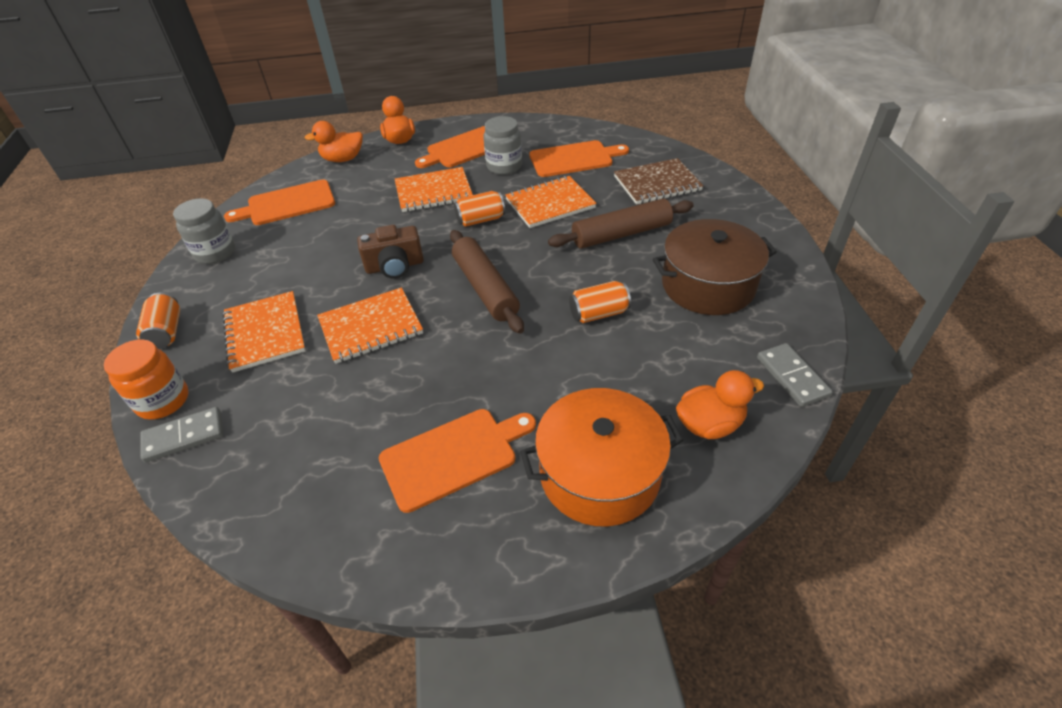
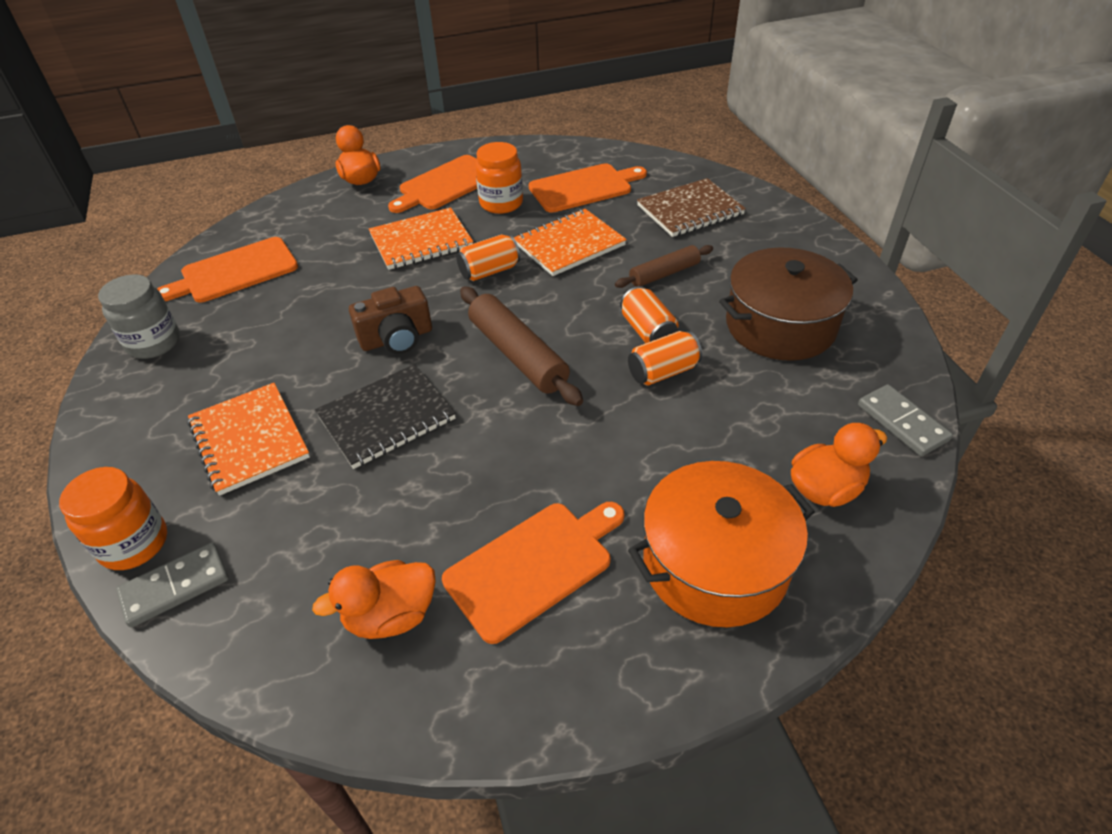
camera: 10 degrees left, 0 degrees up
orange can [136,293,180,349] -> orange can moved to [620,286,678,343]
orange duck [304,121,363,162] -> orange duck moved to [312,560,436,639]
orange notebook [317,287,423,364] -> black notebook [315,364,456,469]
grey jar [483,116,522,175] -> orange jar [475,142,523,214]
brown rolling pin [548,198,694,249] -> brown rolling pin [615,245,713,288], size x0.62

